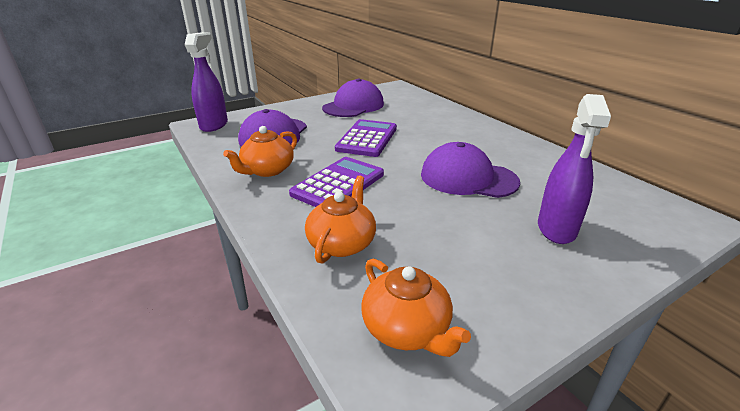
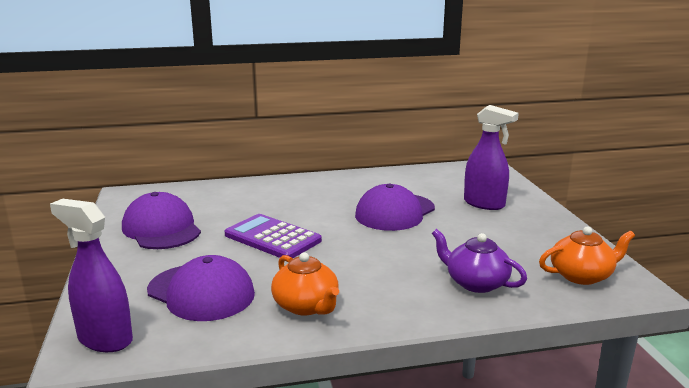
camera: 70 degrees left, 10 degrees down
purple calculator [289,157,384,207] -> none
orange teapot [305,176,376,264] -> purple teapot [432,229,527,293]

